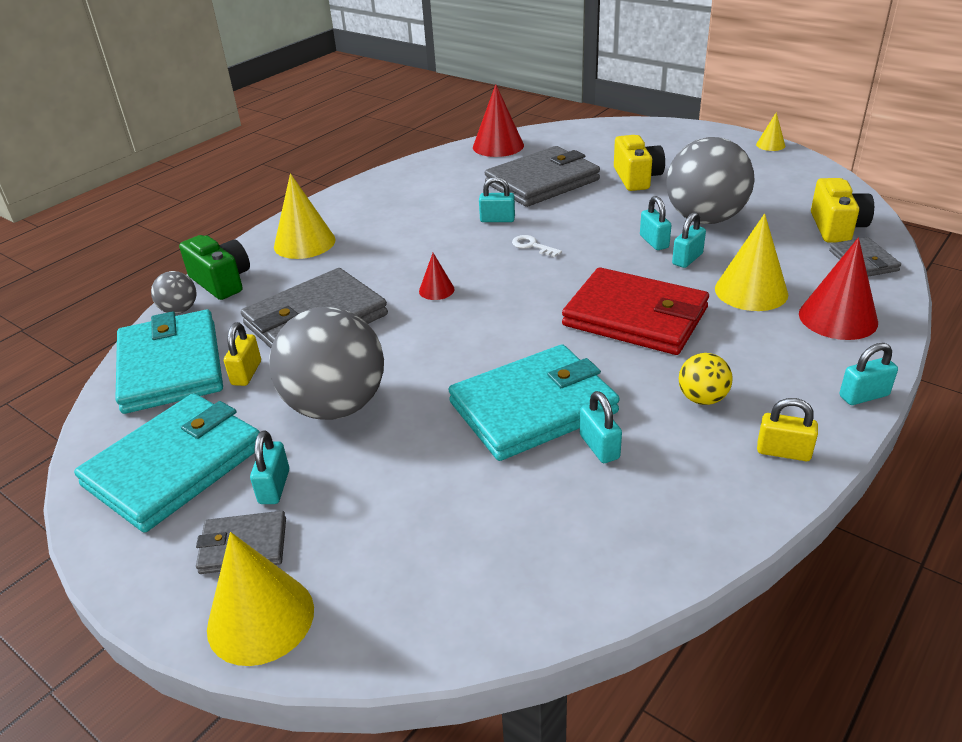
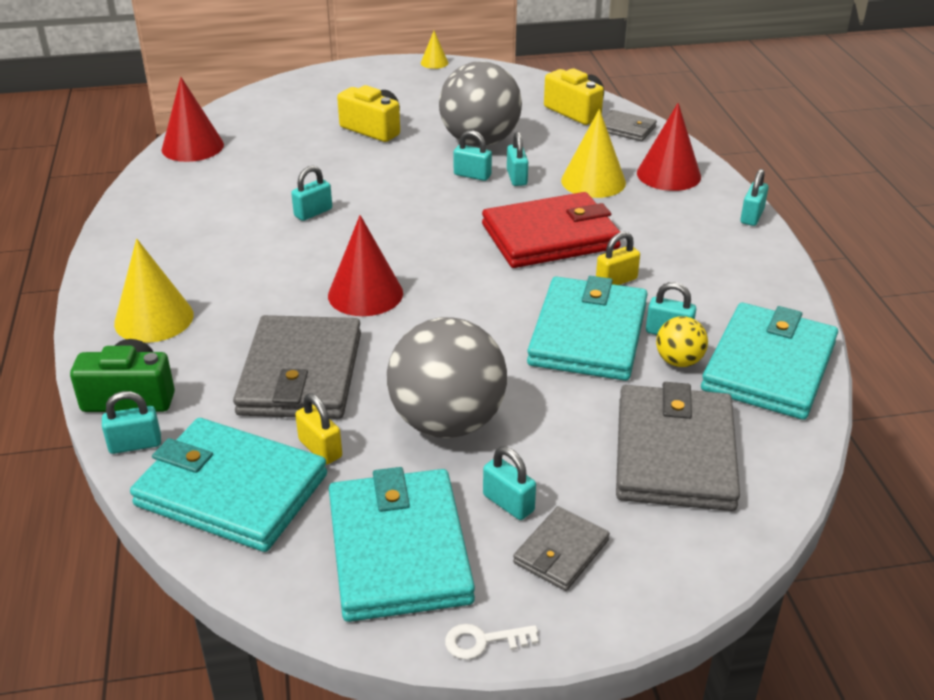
camera: 50 degrees left, 0 degrees up
grey ball [151,271,196,314] -> turquoise padlock [102,391,161,454]
yellow cone [207,532,314,666] -> none
red cone [419,253,454,300] -> red cone [328,215,403,316], size x1.91
grey wallet [485,146,600,207] -> grey wallet moved to [616,382,740,511]
white key [512,235,562,257] -> white key moved to [445,624,538,660]
yellow ball [679,353,733,405] -> yellow ball moved to [656,316,708,367]
yellow padlock [757,398,818,461] -> yellow padlock moved to [596,232,640,285]
none -> turquoise wallet [701,303,838,420]

